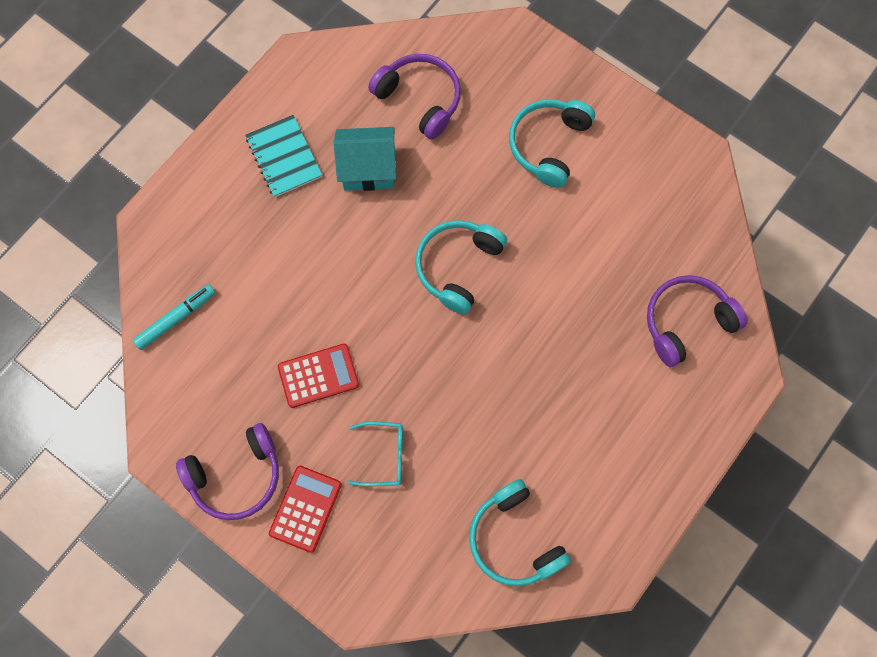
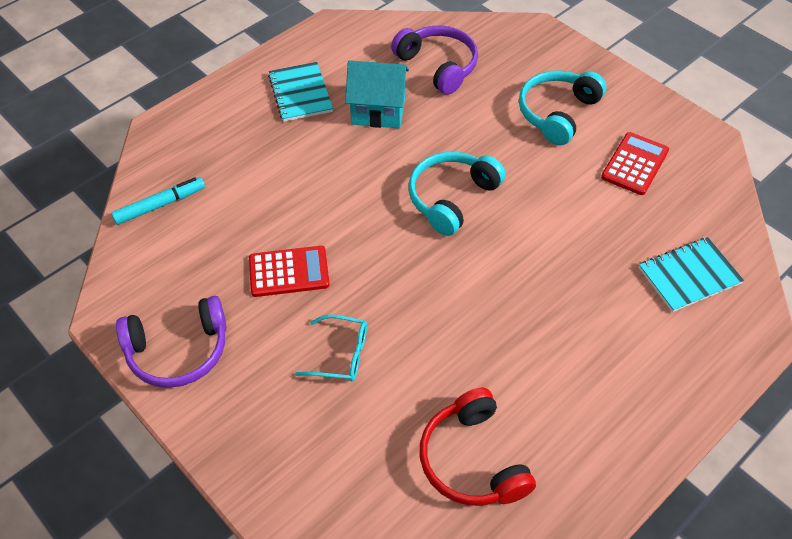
camera: 10 degrees right, 20 degrees down
red calculator [269,466,342,553] -> red calculator moved to [601,132,669,195]
turquoise headphones [469,479,571,586] -> red headphones [420,388,536,506]
purple headphones [647,275,748,367] -> turquoise notebook [639,237,744,312]

